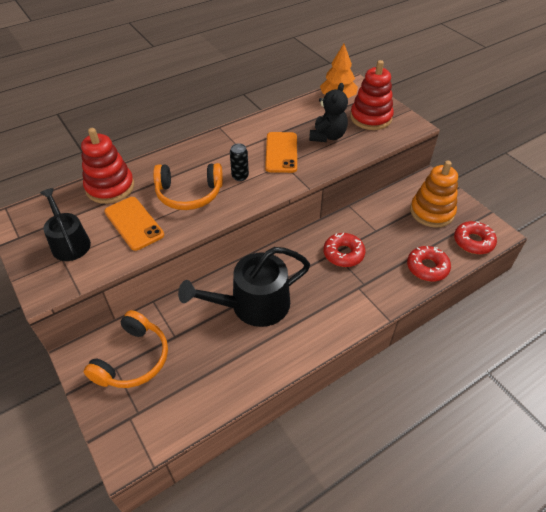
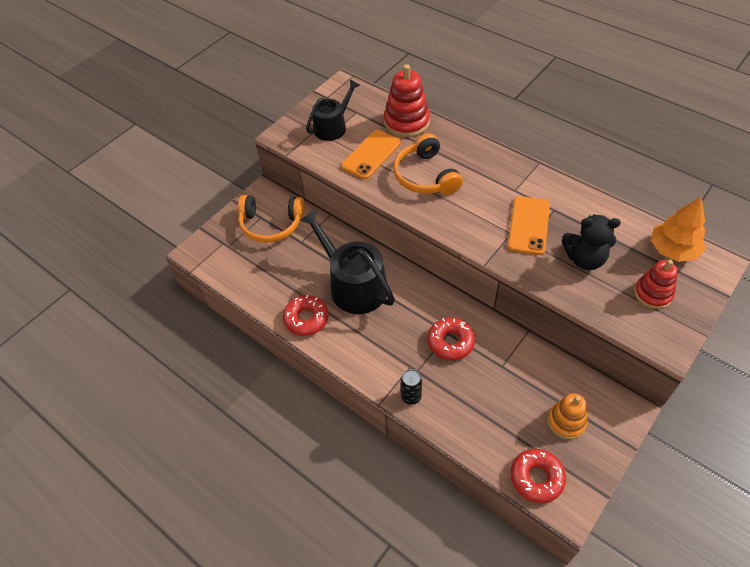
camera: 75 degrees right, 5 degrees up
black can [230,143,249,181] -> black can moved to [401,369,422,405]
orange phone [265,132,297,173] -> orange phone turned 60 degrees counterclockwise [508,196,550,255]
red stacking toy [350,60,394,130] -> red stacking toy [634,260,678,309], size x0.65
red donut [407,246,451,282] -> red donut moved to [283,295,329,336]
orange stacking toy [410,161,458,228] -> orange stacking toy [547,393,588,439], size x0.65

